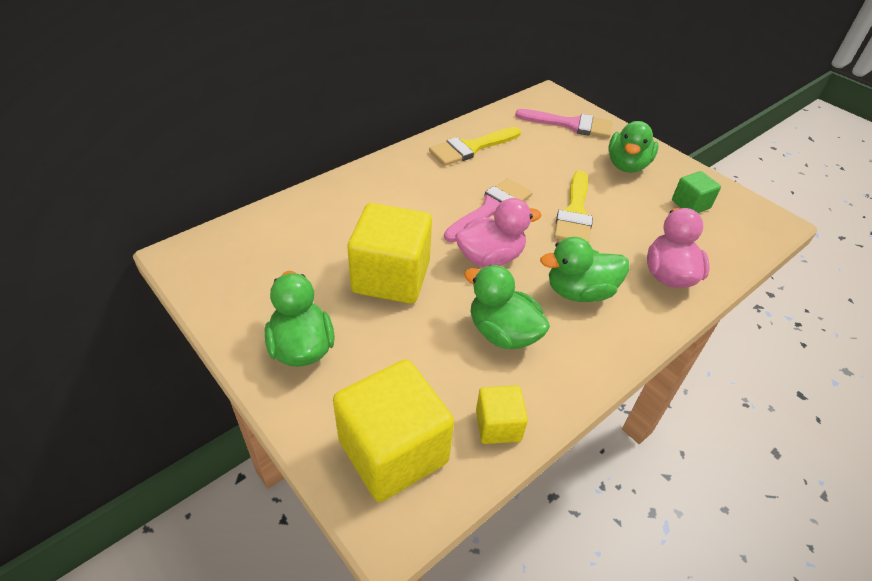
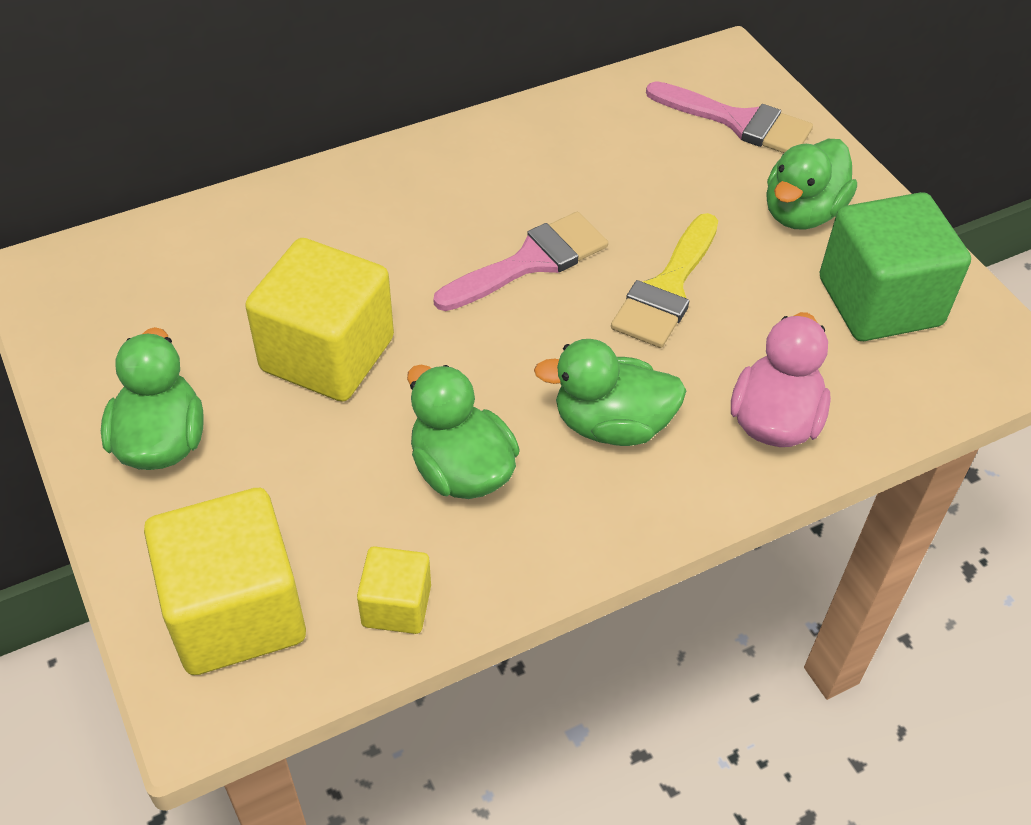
camera: 15 degrees right, 5 degrees up
yellow brush [429,127,521,166] -> none
pink duck [455,198,541,267] -> none
green cube [672,171,721,213] -> green cube [820,192,971,341], size x1.96

